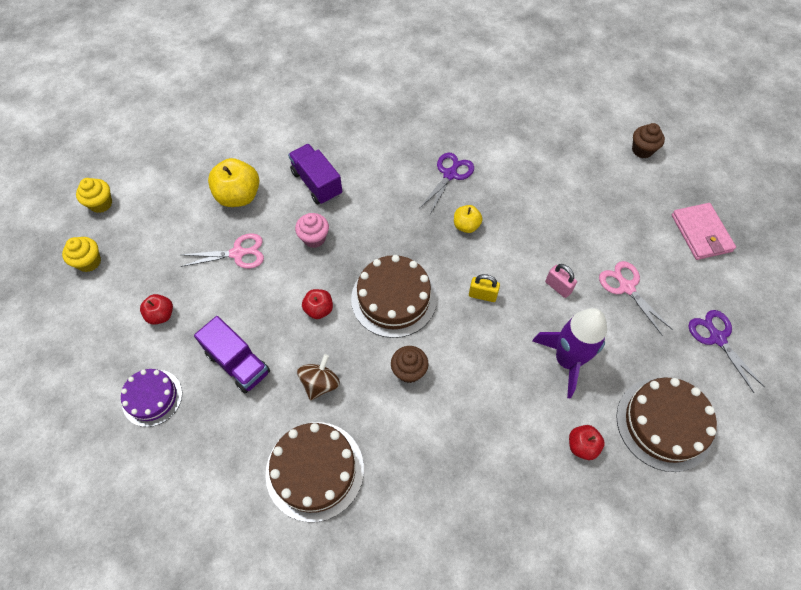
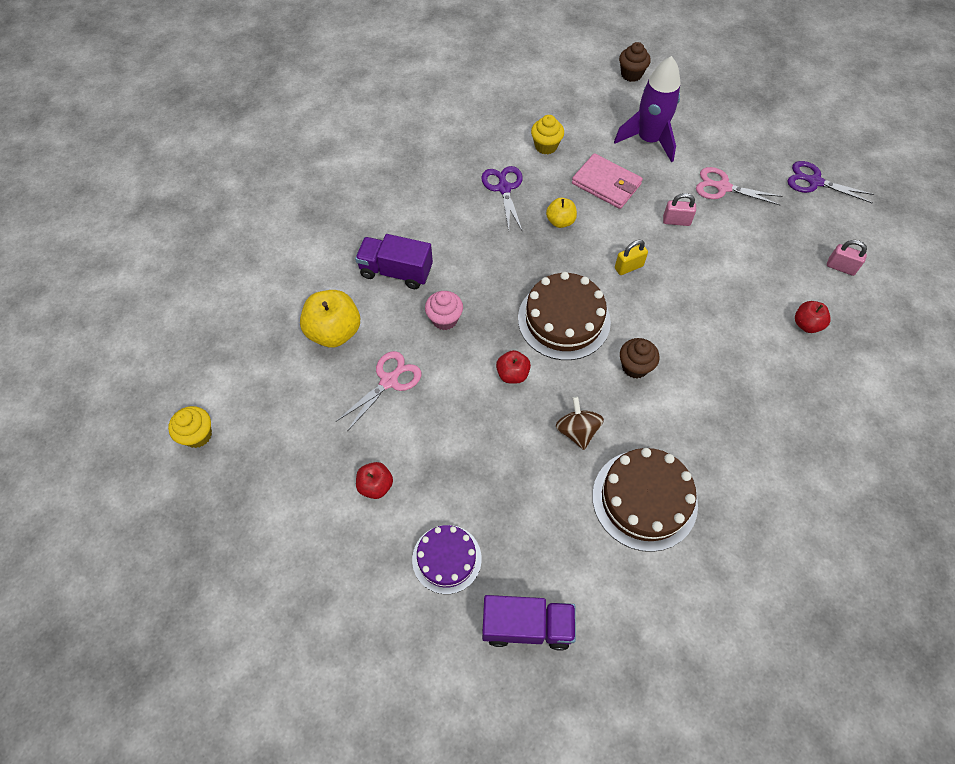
camera: 40 degrees left, 0 degrees up
yellow cupcake [62,237,101,272] -> yellow cupcake moved to [531,115,564,154]
purple truck [194,316,270,393] -> purple truck moved to [482,595,576,651]
purple rocket [532,308,607,398] -> purple rocket moved to [614,56,681,162]
brown cake [616,377,717,472] -> pink padlock [827,240,867,276]
pink wallet [672,203,736,260] -> pink wallet moved to [572,153,643,209]

